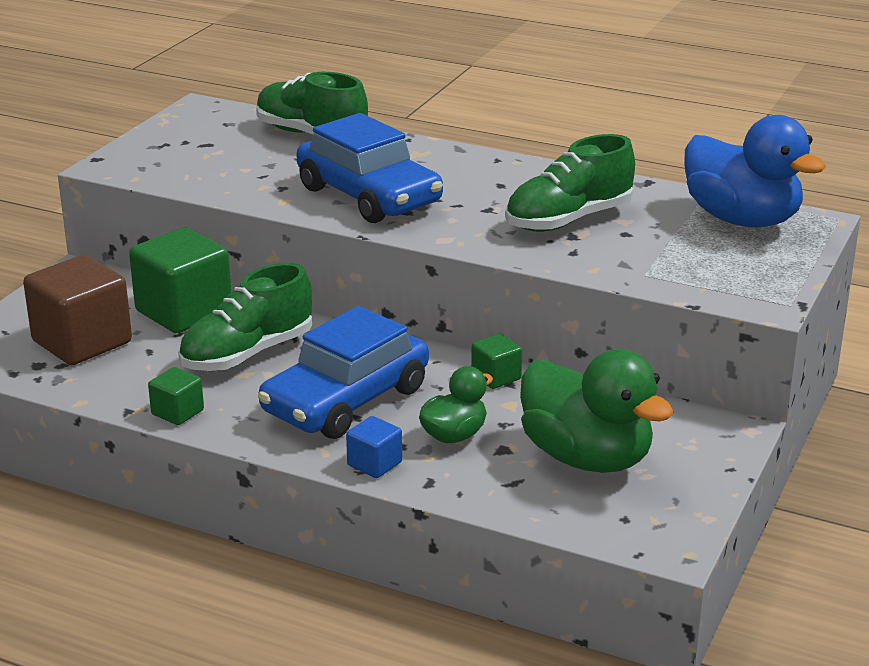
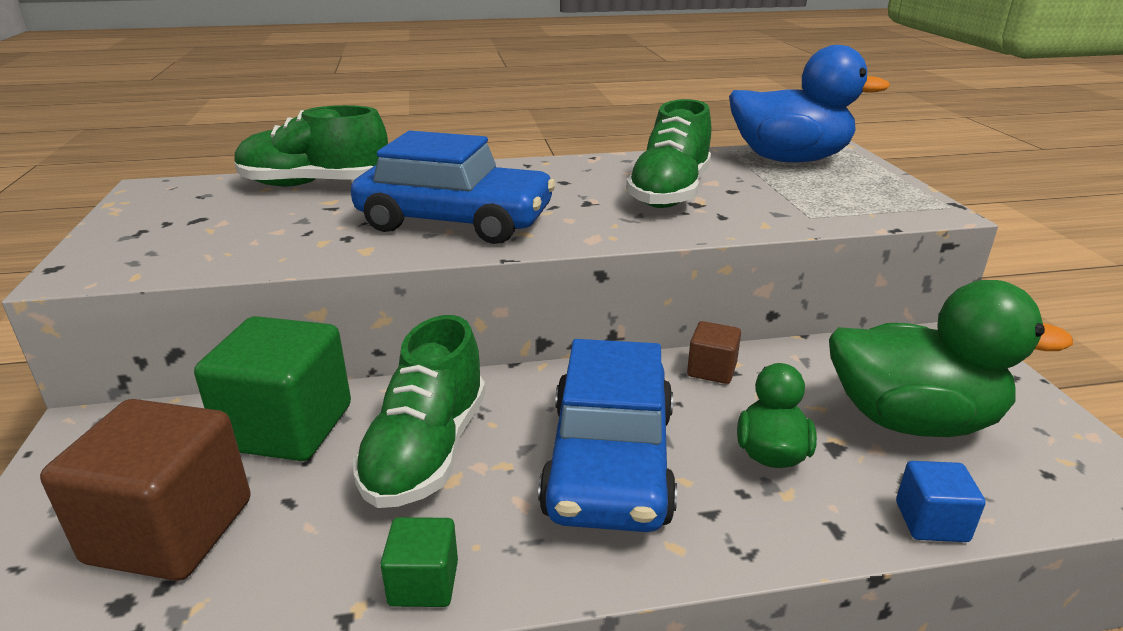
camera: 35 degrees left, 0 degrees up
blue cube [346,416,402,478] -> blue cube moved to [896,461,986,542]
green cube [471,333,522,389] -> brown cube [687,321,741,384]

